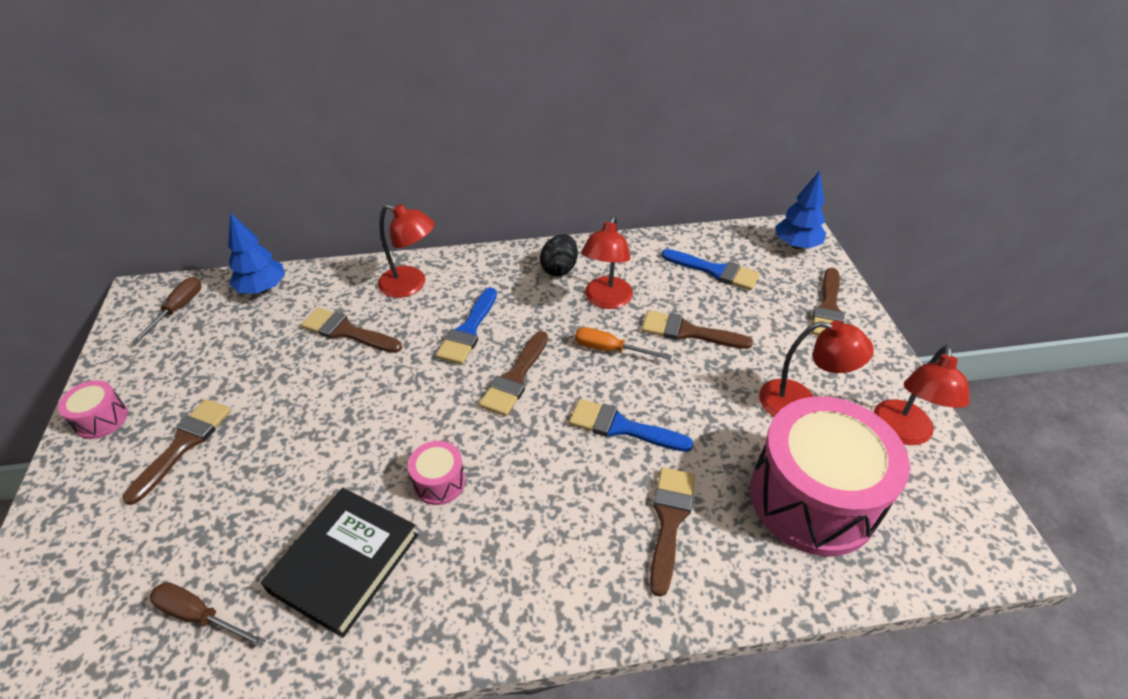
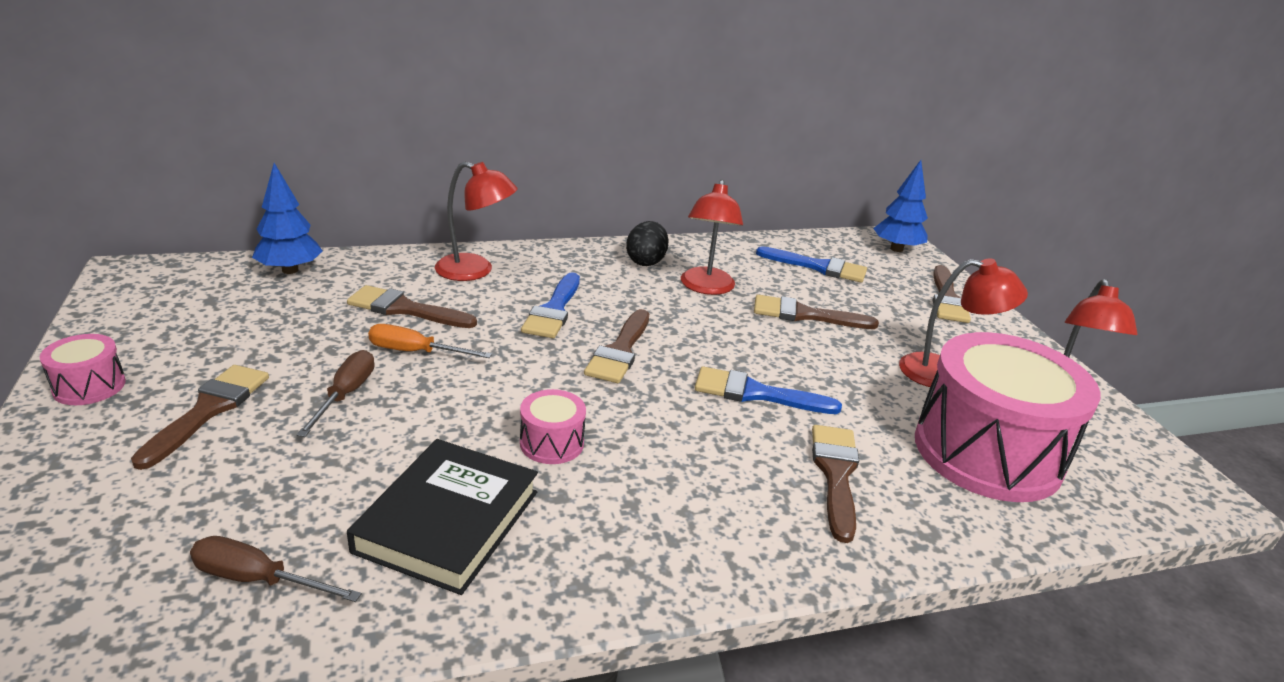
camera: 10 degrees left, 15 degrees down
brown screwdriver [132,277,201,344] -> brown screwdriver moved to [297,350,374,437]
orange screwdriver [575,327,672,360] -> orange screwdriver moved to [368,324,492,358]

